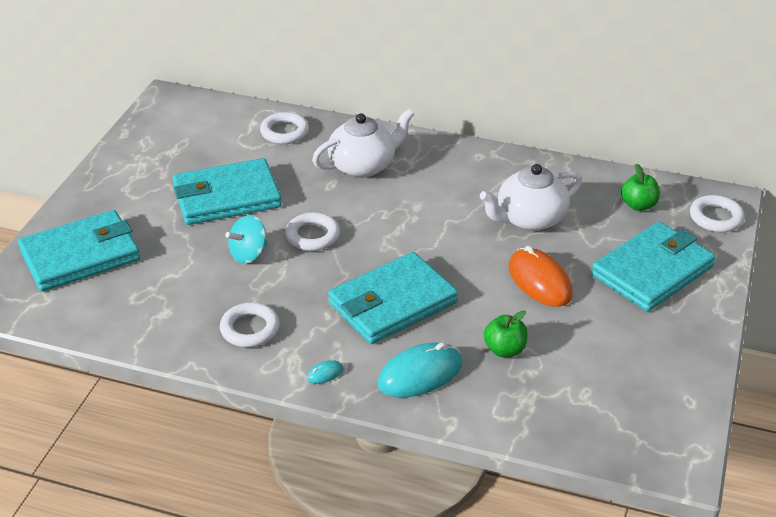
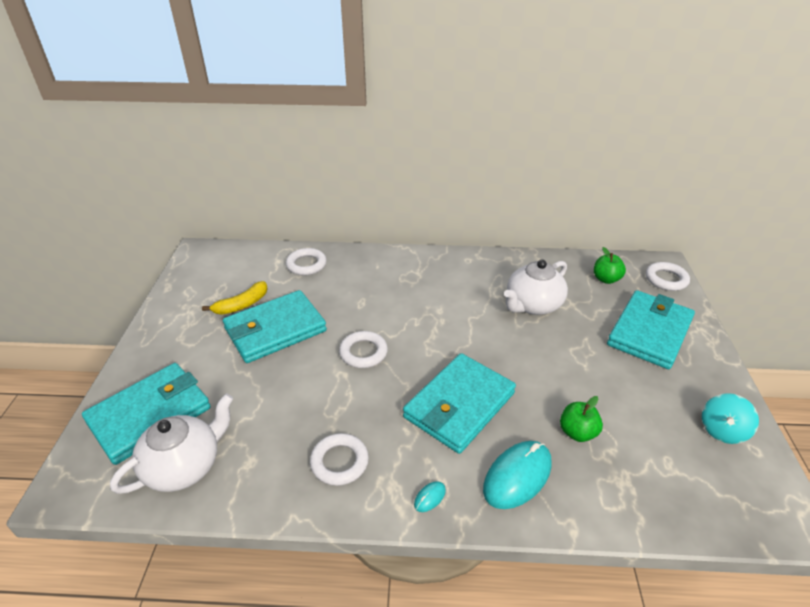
camera: 15 degrees left, 0 degrees up
turquoise spinning top [225,215,268,264] -> turquoise spinning top moved to [702,393,759,444]
white teapot [312,109,414,178] -> white teapot moved to [110,394,233,494]
orange mouse [509,246,573,307] -> none
none -> yellow banana [202,281,268,315]

